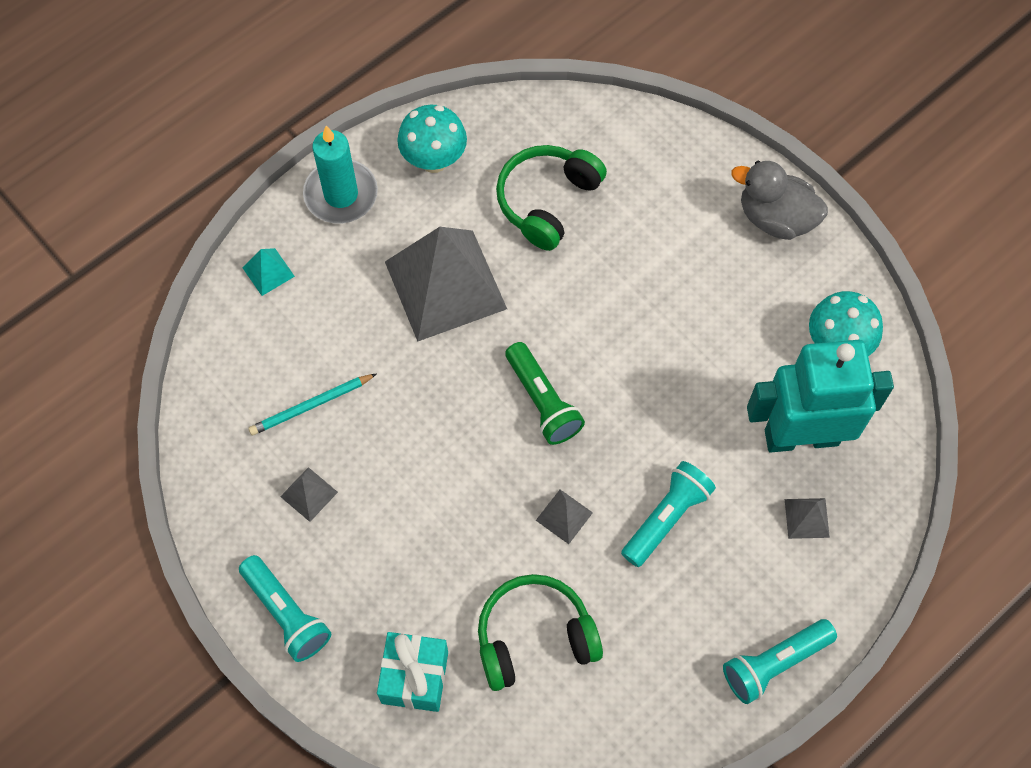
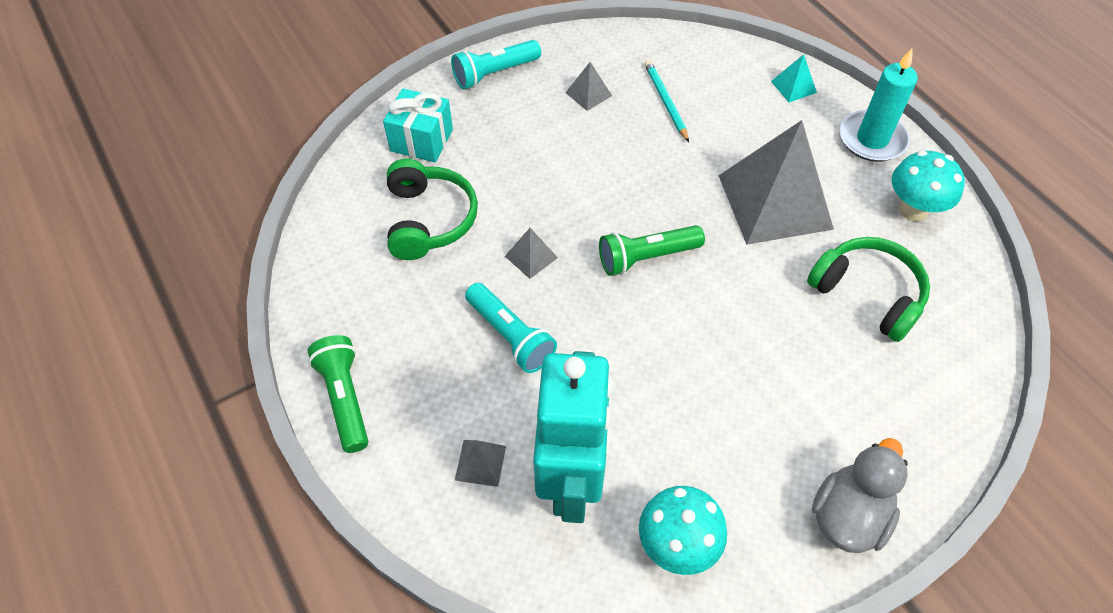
camera: 100 degrees right, 10 degrees down
turquoise flashlight [723,619,837,704] -> green flashlight [307,335,368,453]

